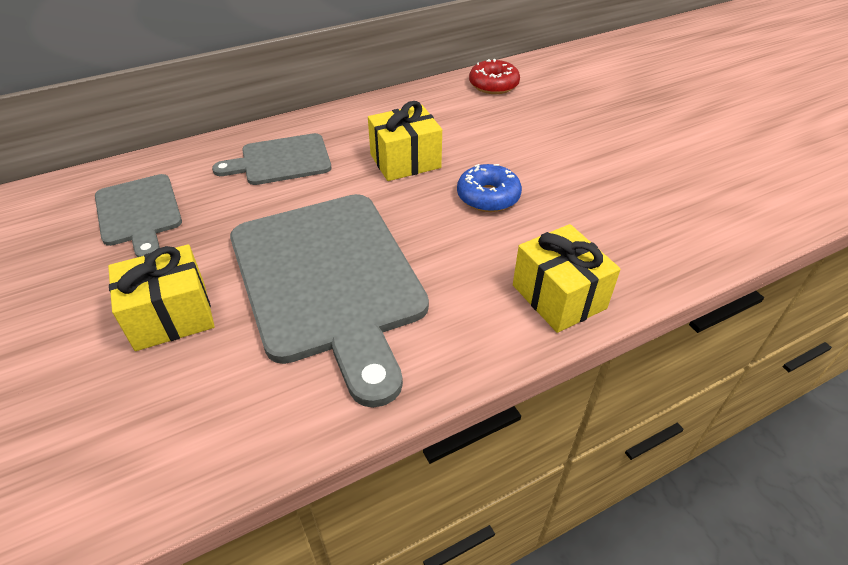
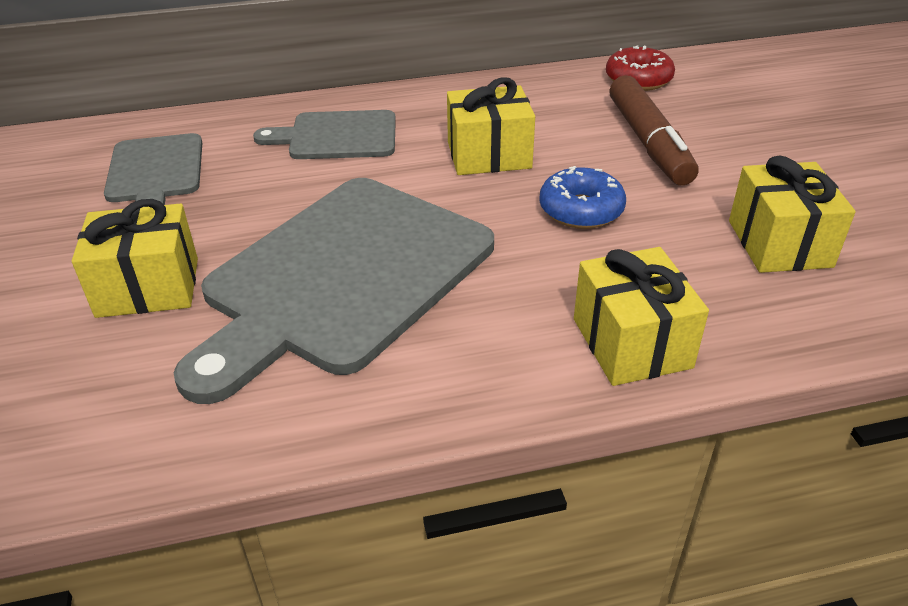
camera: 15 degrees right, 5 degrees down
grey cutting board [230,194,429,408] -> grey cutting board turned 45 degrees clockwise [174,178,494,404]
none -> brown marker [609,75,699,185]
none -> yellow gift [729,156,856,273]

